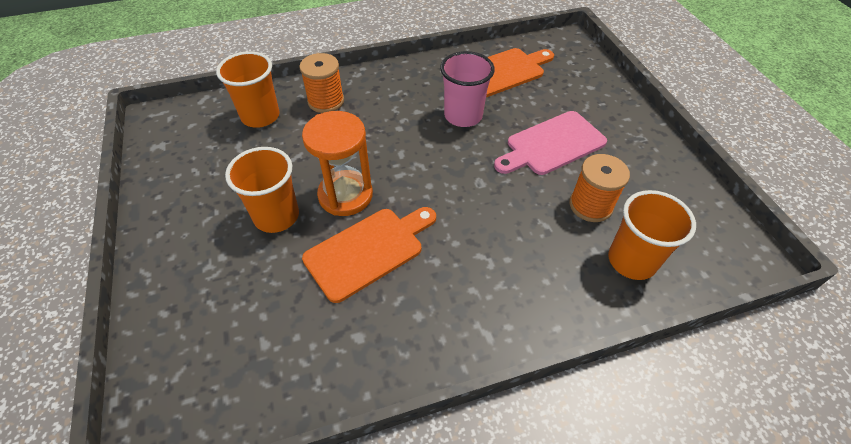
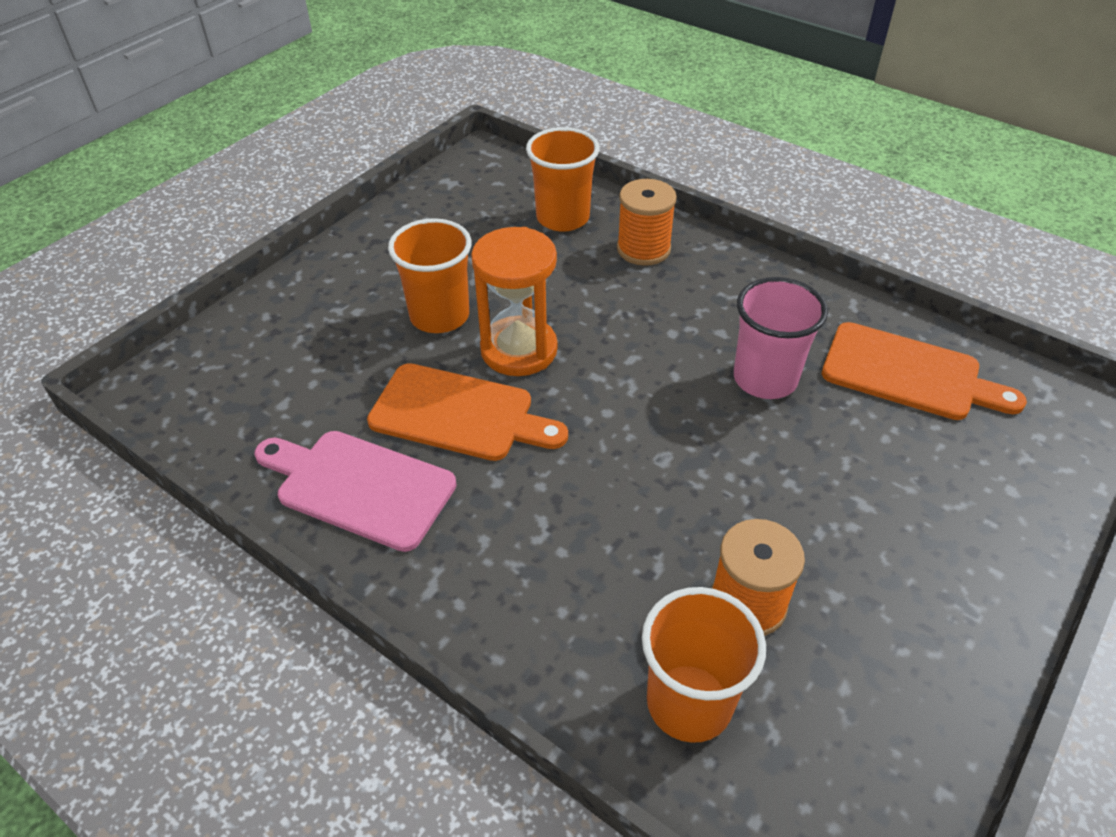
camera: 55 degrees right, 5 degrees down
pink cutting board [494,111,607,175] -> pink cutting board moved to [254,431,457,552]

